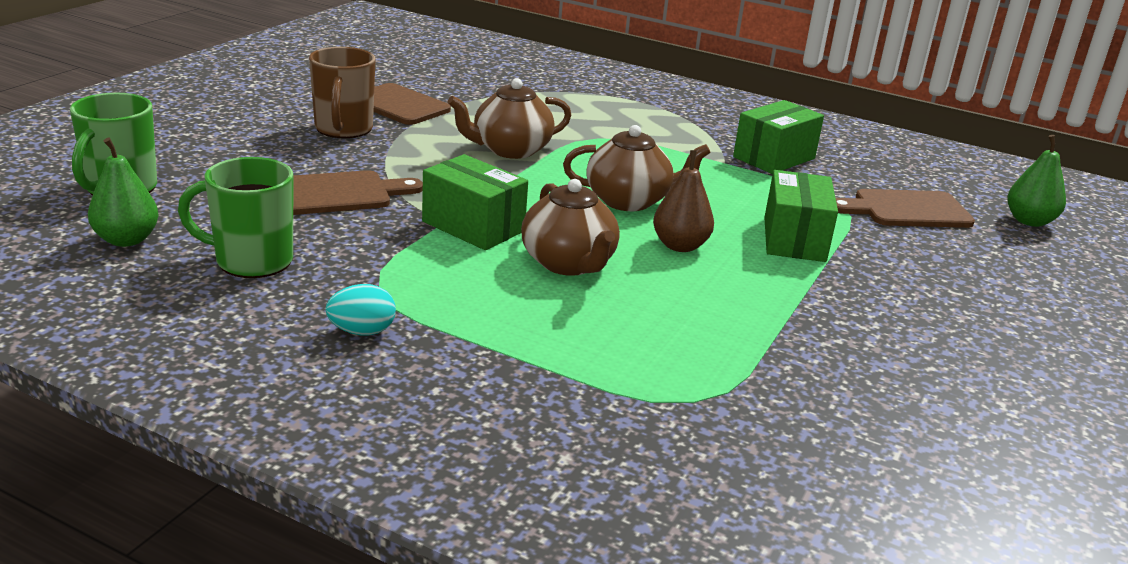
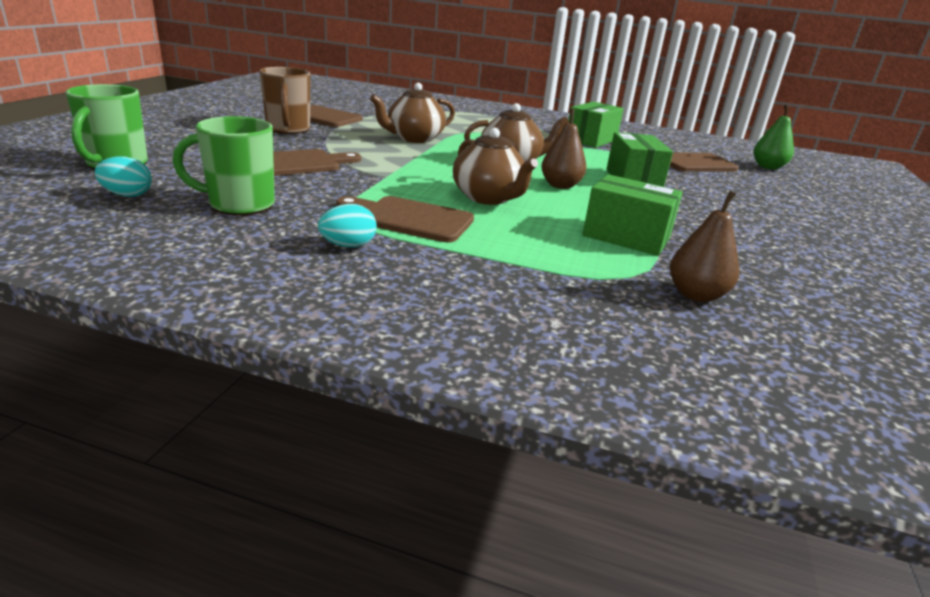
camera: 10 degrees left, 0 degrees up
green pear [88,137,159,247] -> turquoise egg [95,156,152,197]
green box [422,154,528,250] -> green box moved to [582,174,683,256]
none -> brown cutting board [336,196,474,242]
none -> brown pear [670,191,739,302]

